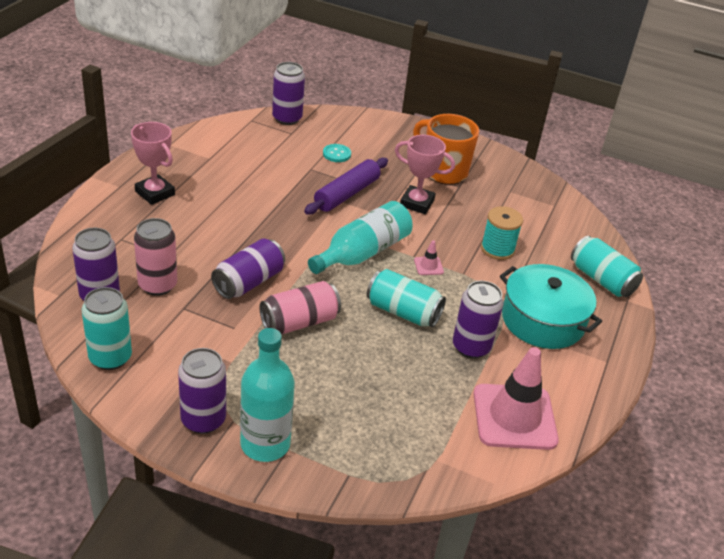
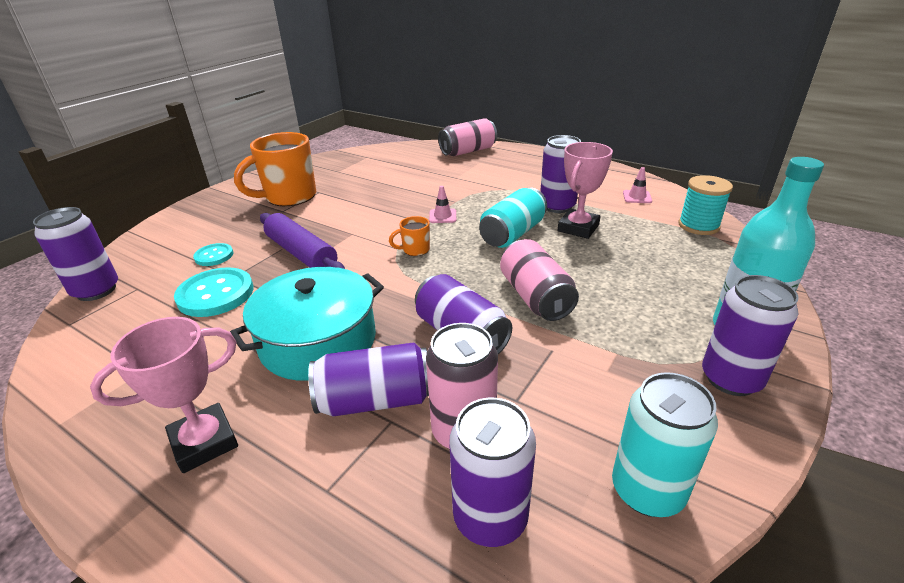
camera: 75 degrees left, 5 degrees down
turquoise bottle [308,201,413,274] -> orange mug [389,216,430,256]
pink trophy [395,135,455,214] -> pink trophy moved to [558,142,613,239]
pink traffic cone [473,347,559,450] -> pink traffic cone [623,167,652,203], size x0.40
turquoise spool [481,206,523,260] -> turquoise spool moved to [678,175,733,235]
turquoise pot [500,264,602,349] -> turquoise pot moved to [230,267,384,381]
turquoise can [571,236,643,297] -> pink can [438,118,497,156]
none -> turquoise button [174,267,253,317]
none -> purple can [308,342,429,417]

